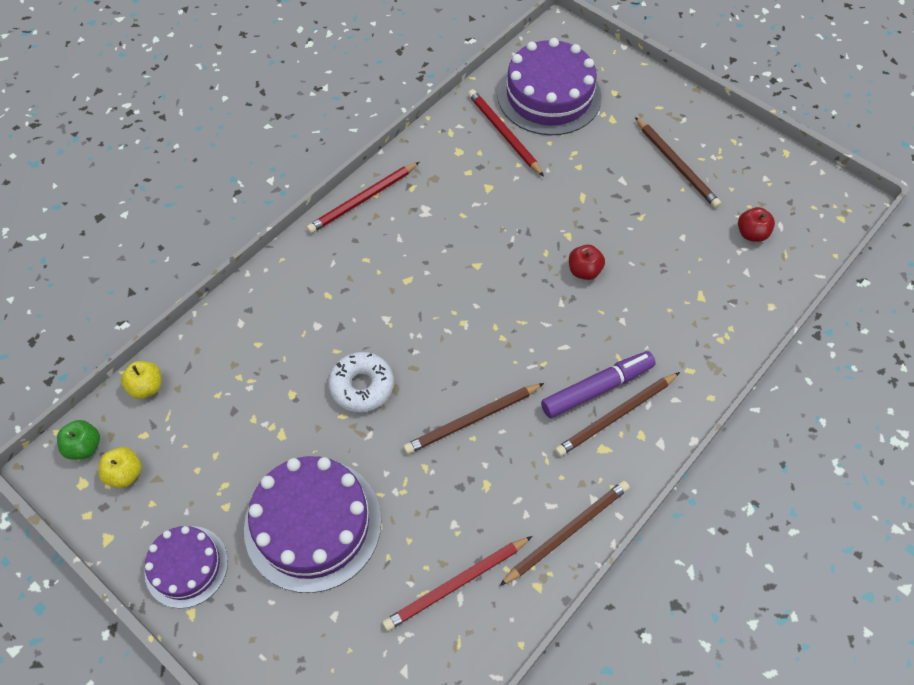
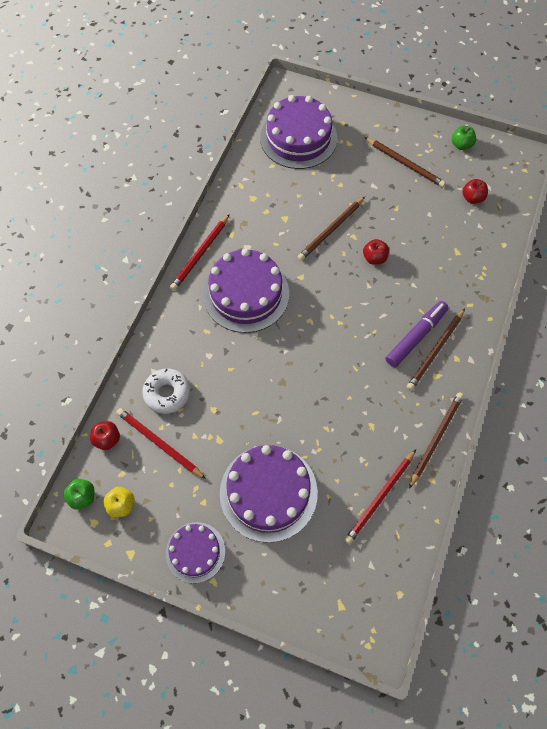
camera: 20 degrees left, 5 degrees up
yellow apple [121,361,161,399] -> red apple [90,421,120,450]
white donut [328,352,394,412] -> white donut moved to [142,369,190,414]
brown pencil [403,383,544,454] -> brown pencil moved to [298,197,365,261]
red pencil [468,89,544,176] -> red pencil moved to [116,408,206,479]
none -> purple cake [203,248,289,333]
none -> green apple [452,126,476,150]

